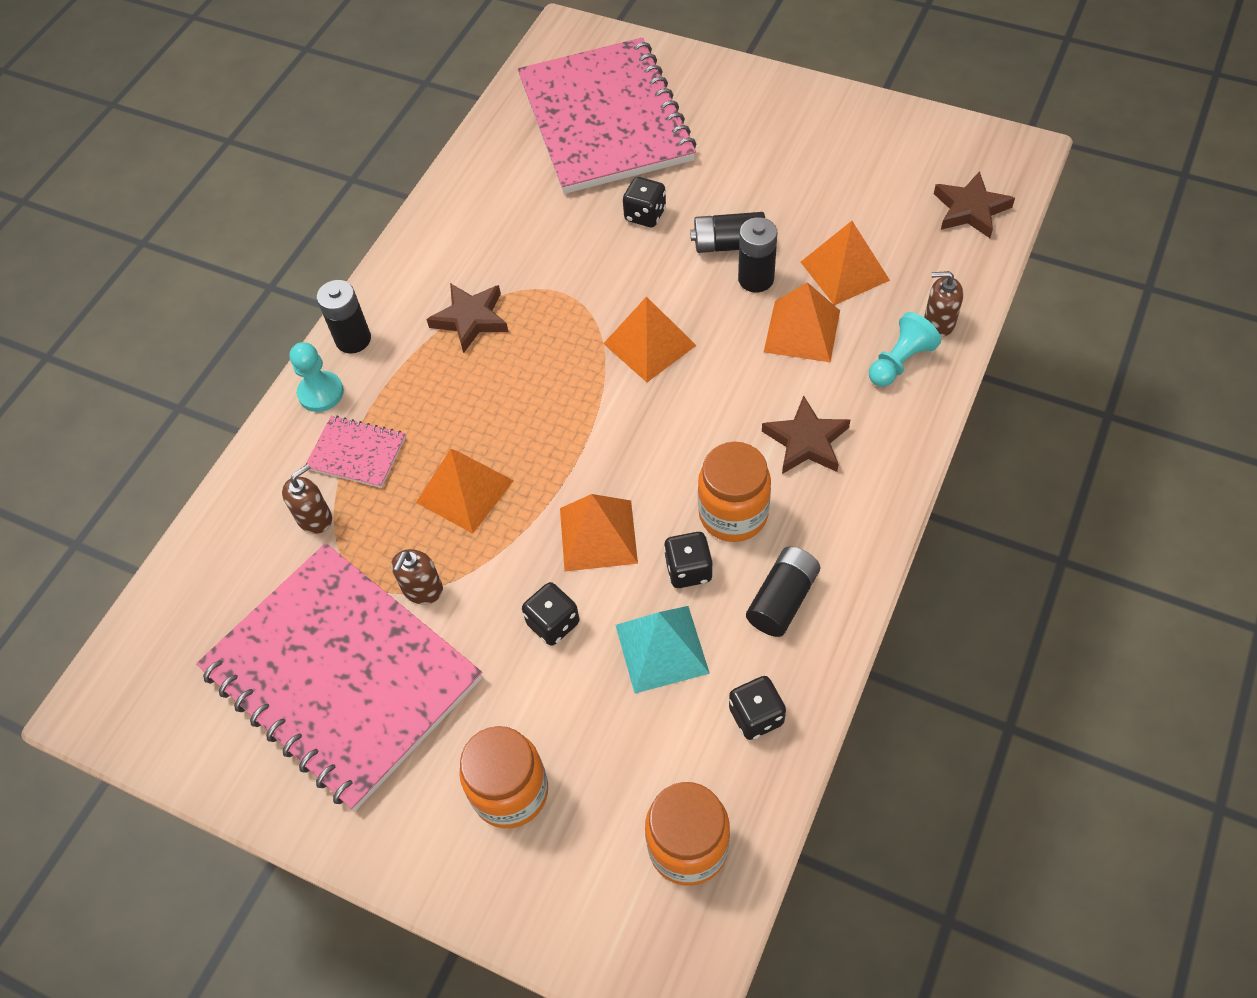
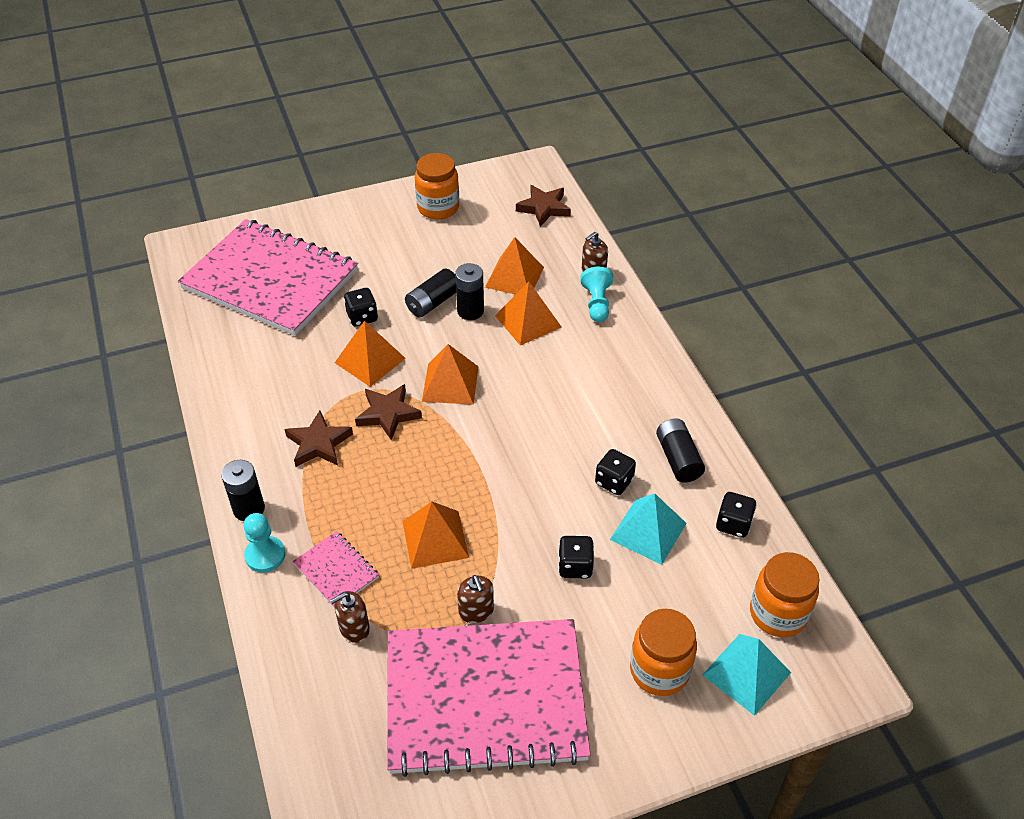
camera: 50 degrees left, 10 degrees down
brown soap dispenser [282,464,332,534] -> brown soap dispenser turned 120 degrees counterclockwise [330,591,370,643]
pink notebook [306,415,406,488] -> pink notebook turned 75 degrees clockwise [293,531,379,608]
orange pyramid [560,494,638,571] -> orange pyramid moved to [335,320,406,387]
orange jar [698,442,771,542] -> orange jar moved to [415,153,459,219]
brown star [762,396,850,474] -> brown star moved to [355,384,422,440]
none -> turquoise pyramid [703,634,791,716]

